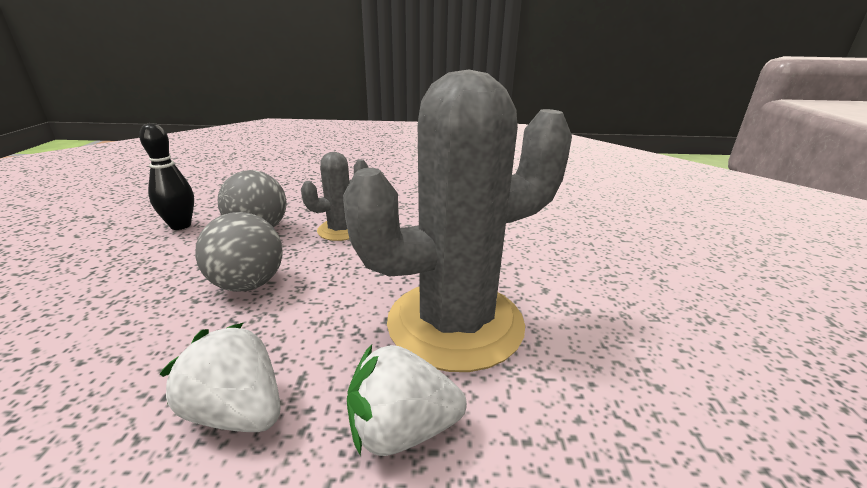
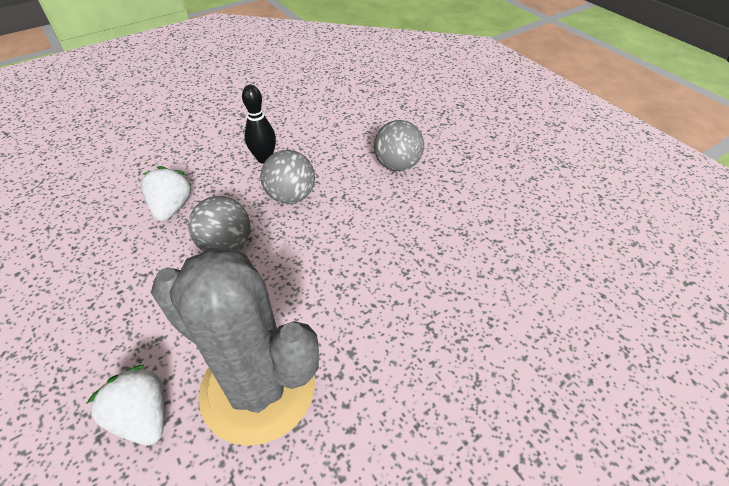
camera: 55 degrees right, 20 degrees up
white strawberry [160,323,281,432] -> white strawberry moved to [141,166,192,221]
grey cactus [301,152,368,241] -> none
none -> grey ball [374,120,424,171]

